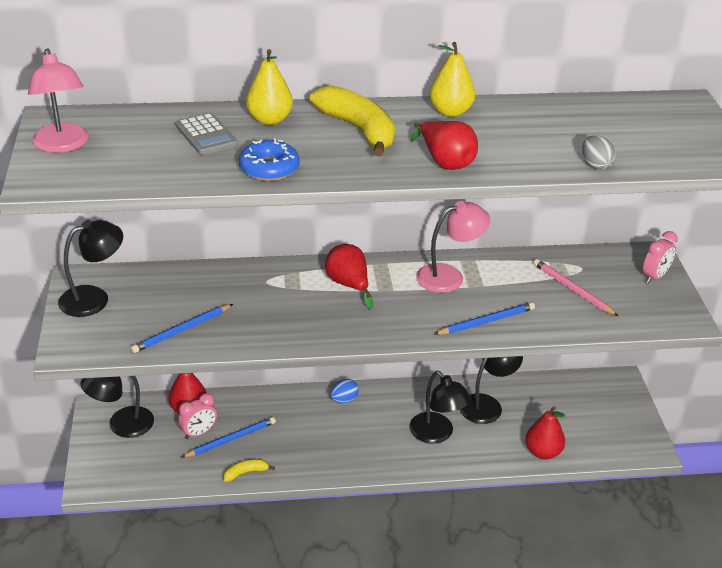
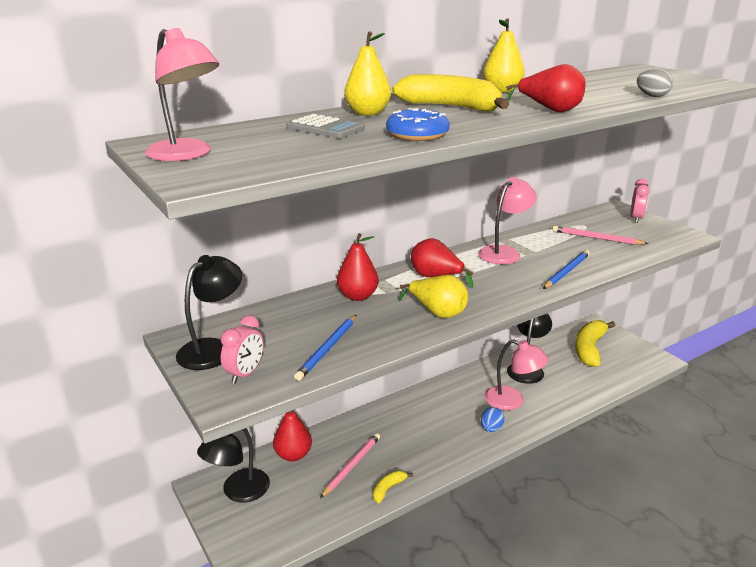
camera: 25 degrees left, 10 degrees down
pink clock [178,393,217,439] -> pink clock moved to [221,315,264,384]
blue pencil [181,417,276,458] -> pink pencil [320,433,380,498]
blue egg [330,379,359,403] -> blue egg moved to [481,407,504,432]
black lamp [410,371,472,444] -> pink lamp [485,339,549,410]
red pear [525,406,565,459] -> red pear moved to [337,233,379,301]
none -> yellow pear [398,275,468,318]
none -> yellow banana [575,320,616,367]

